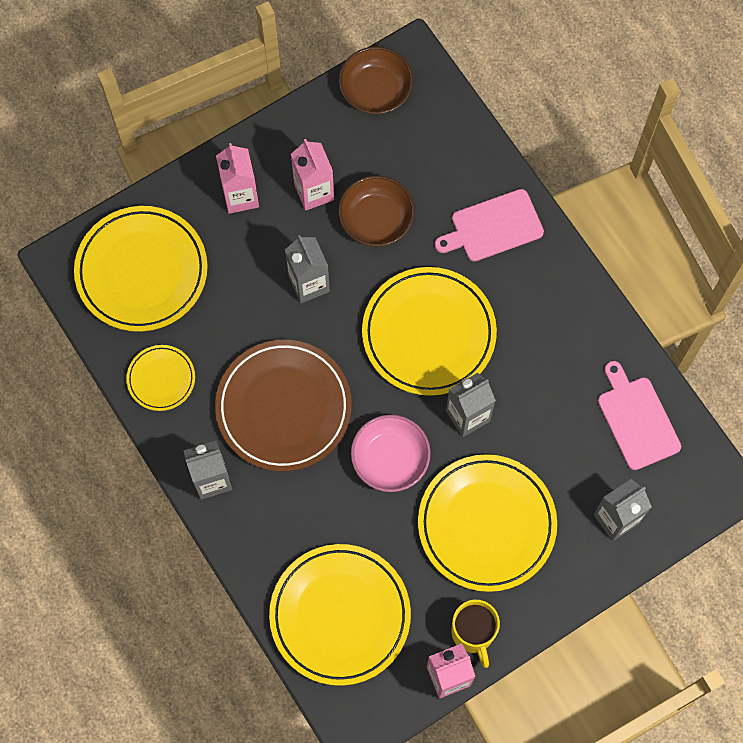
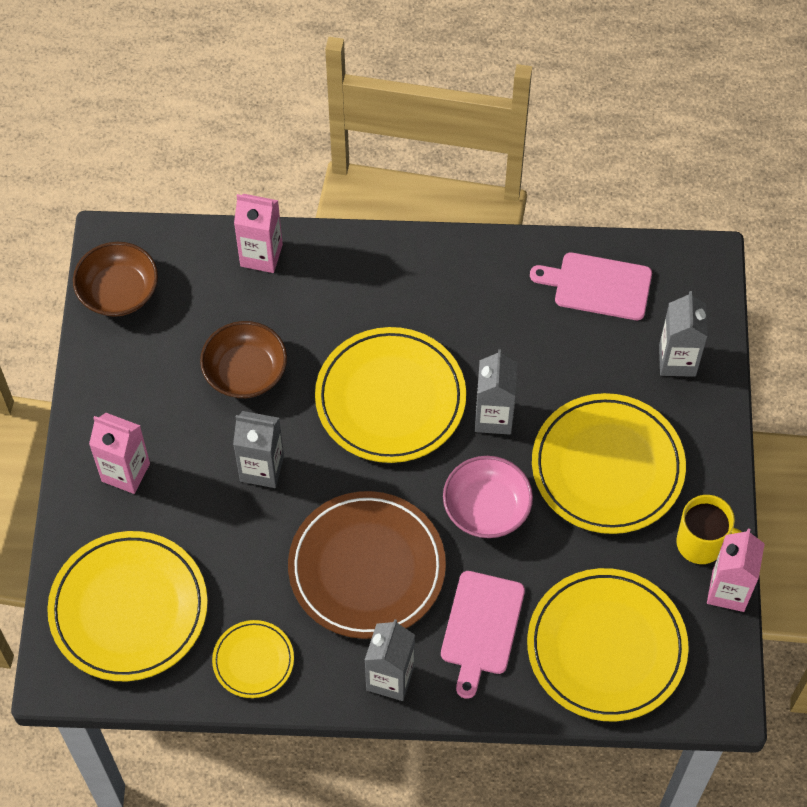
camera: 55 degrees left, 10 degrees down
pink carton [291,139,334,211] -> pink carton moved to [234,194,283,273]
pink cutting board [434,189,544,261] -> pink cutting board moved to [441,571,525,699]

